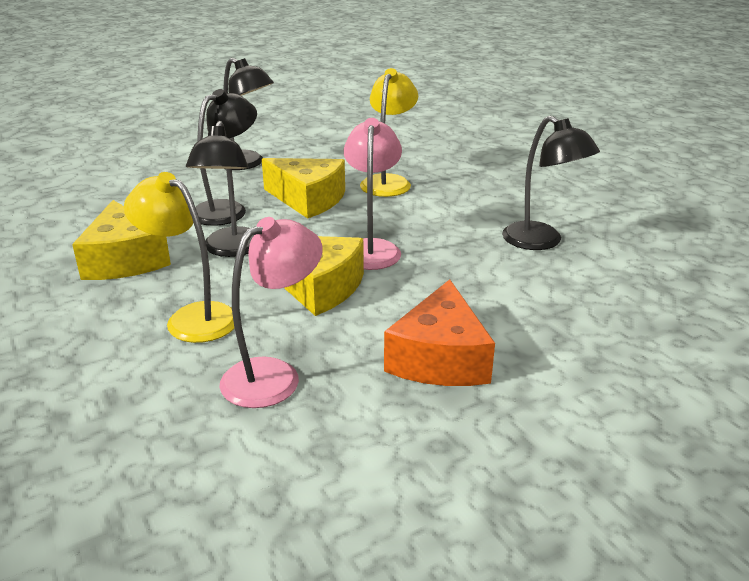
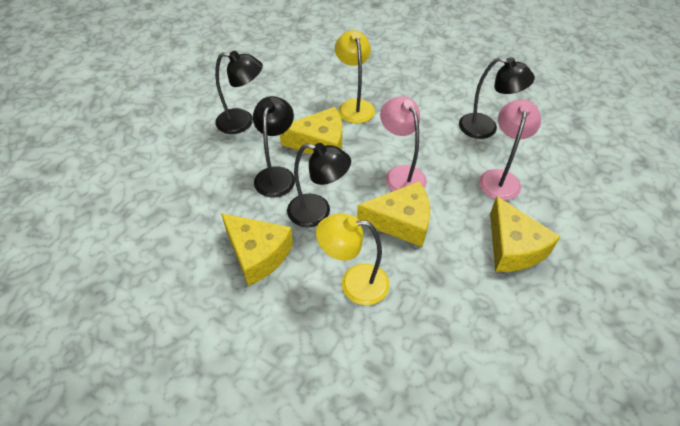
camera: 30 degrees left, 20 degrees up
black lamp [186,121,254,257] -> black lamp turned 45 degrees counterclockwise [287,143,351,227]
pink lamp [219,217,323,408] -> pink lamp moved to [479,99,541,200]
orange cheese [384,279,495,386] -> yellow cheese [490,196,561,272]

